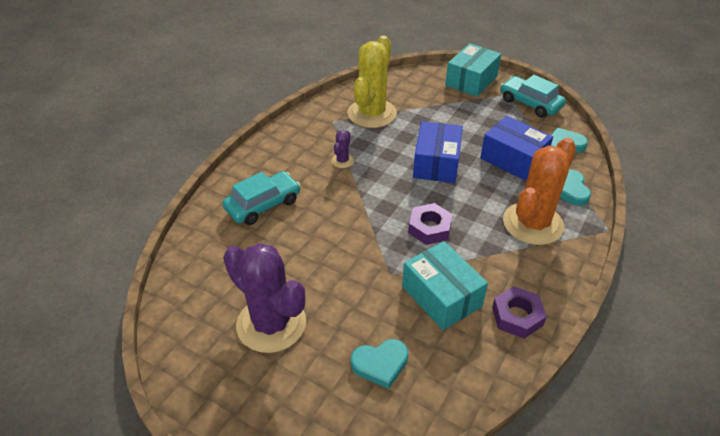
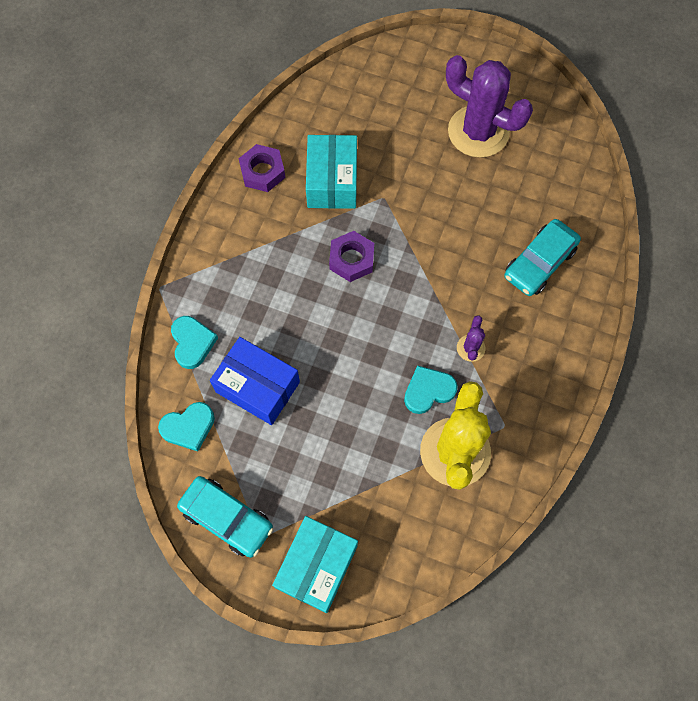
camera: 170 degrees right, 25 degrees up
turquoise heart [351,339,408,389] -> turquoise heart moved to [404,365,458,414]
turquoise box [402,241,488,330] -> turquoise box turned 45 degrees clockwise [306,135,357,209]
blue box [413,121,463,183] -> none
orange cactus [503,138,576,245] -> none

